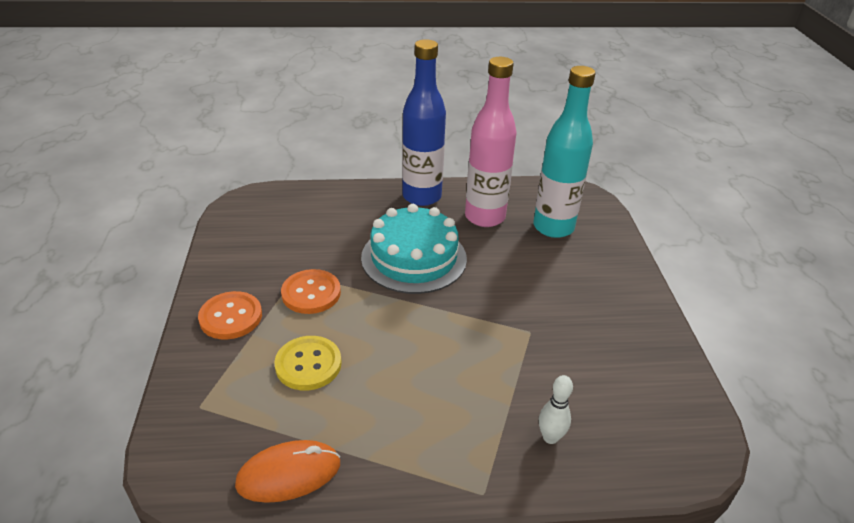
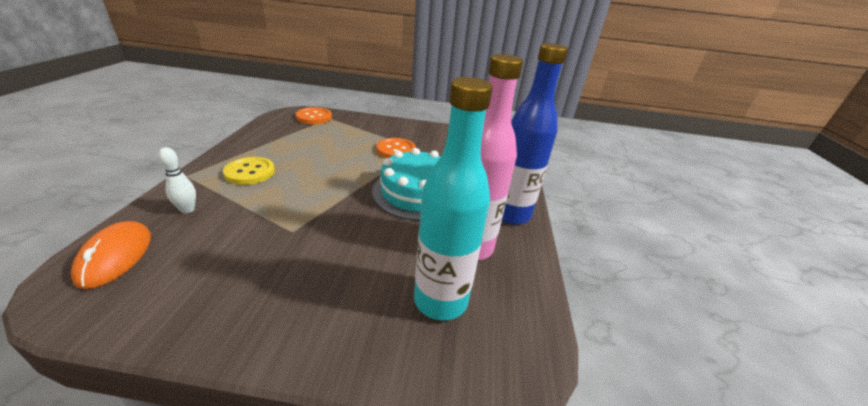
camera: 100 degrees right, 5 degrees down
orange button [198,291,262,340] -> orange button moved to [296,107,332,124]
orange mouse [235,440,340,503] -> orange mouse moved to [71,221,151,289]
yellow button [274,336,342,390] -> yellow button moved to [223,157,275,185]

